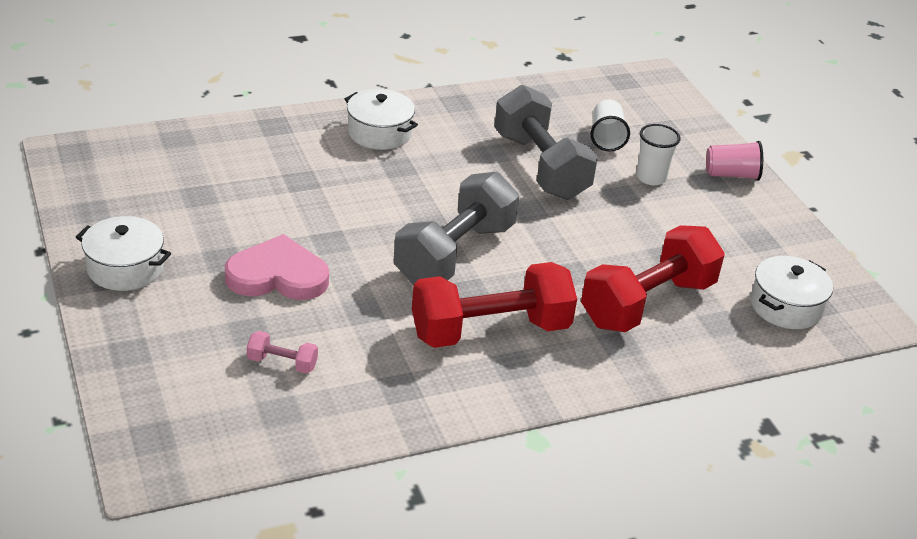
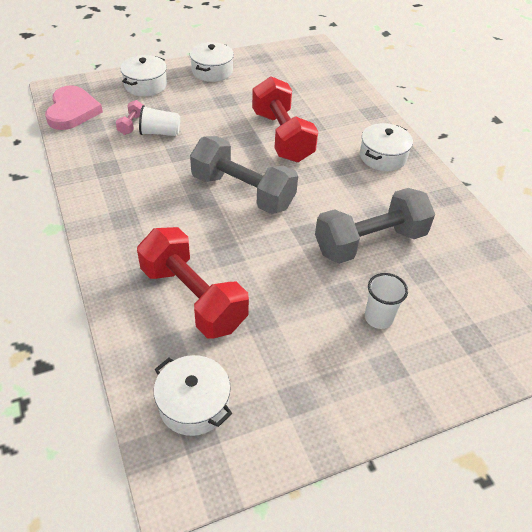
camera: 90 degrees right, 10 degrees up
pink heart [225,234,329,300] -> pink heart moved to [45,85,103,130]
red dumbbell [412,262,577,348] -> red dumbbell moved to [252,76,318,162]
white cup [590,99,630,152] -> white cup moved to [139,105,180,136]
pink cup [706,141,763,181] -> none
none -> white pot [120,55,167,96]

